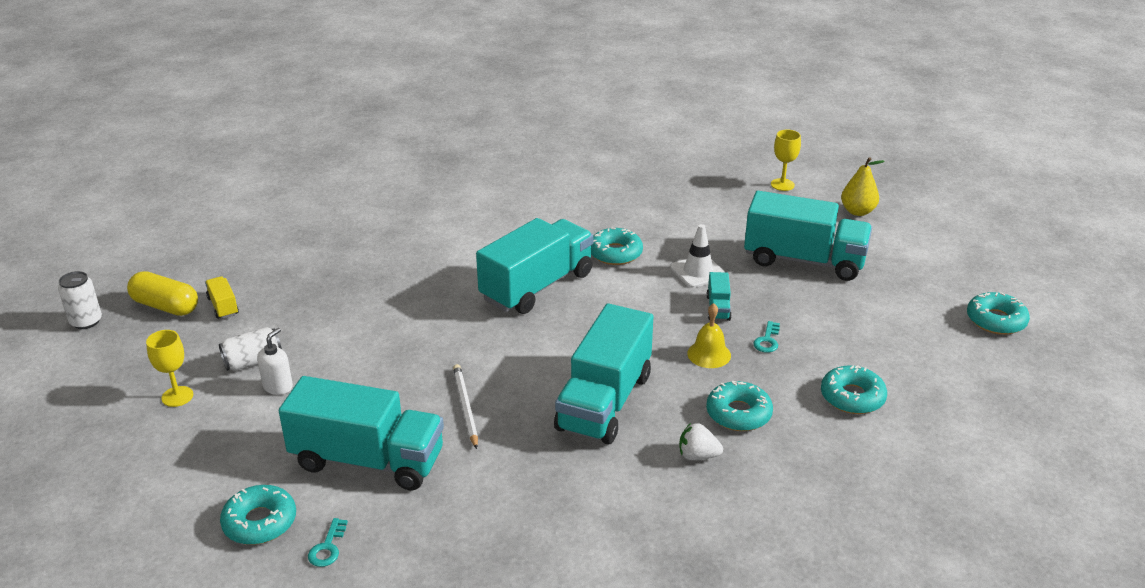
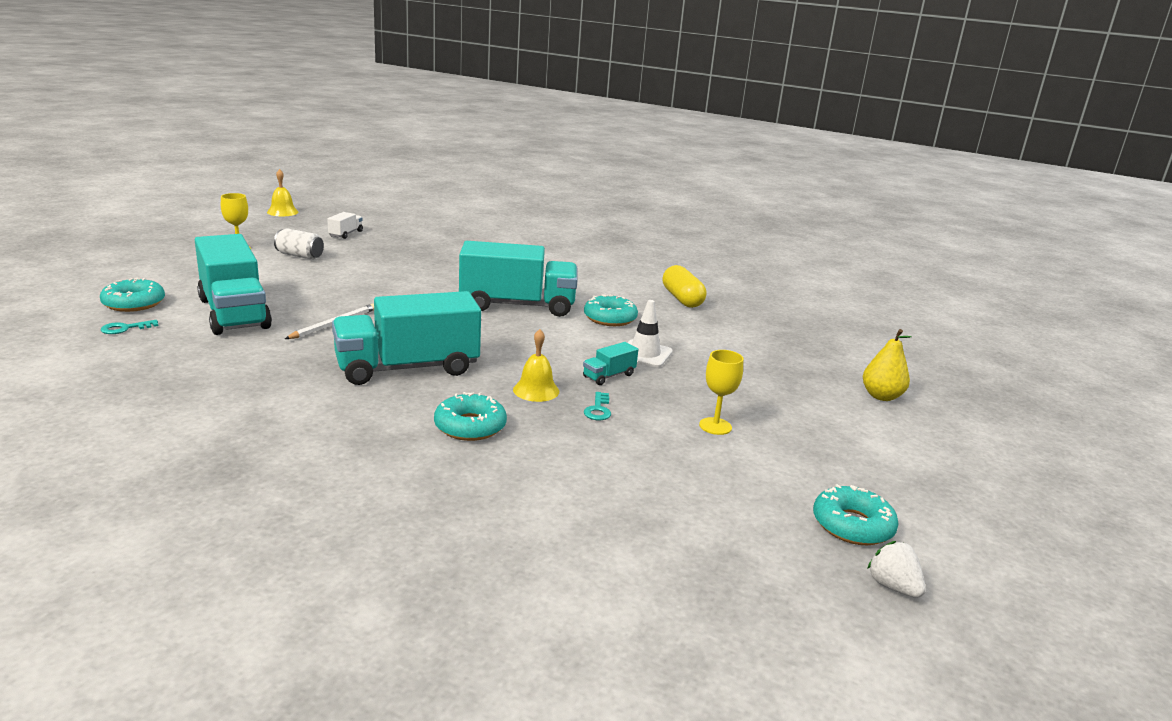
camera: 45 degrees right, 10 degrees down
white can [58,271,102,329] -> yellow bell [267,169,298,216]
yellow capsule [127,271,198,316] -> yellow capsule moved to [662,265,706,308]
yellow truck [205,276,239,319] -> white truck [327,212,363,239]
white soap dispenser [257,328,293,395] -> none
white strawberry [679,423,723,460] -> white strawberry moved to [867,541,926,598]
turquoise truck [744,191,872,281] -> none
turquoise key [753,321,780,353] -> turquoise key turned 60 degrees counterclockwise [584,392,611,420]
yellow goblet [771,129,801,191] -> yellow goblet moved to [699,350,743,435]
turquoise donut [821,365,887,414] -> none

